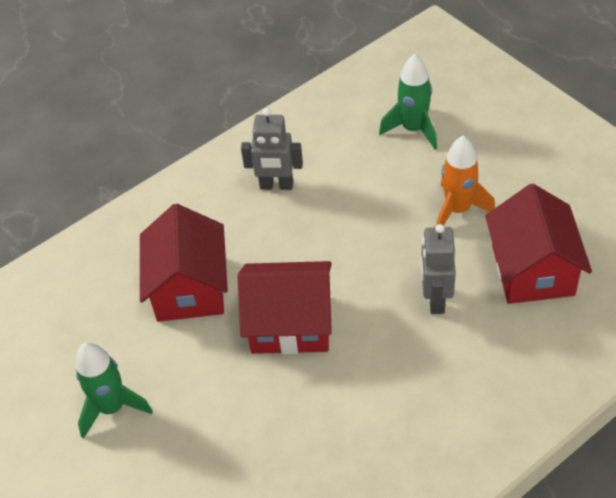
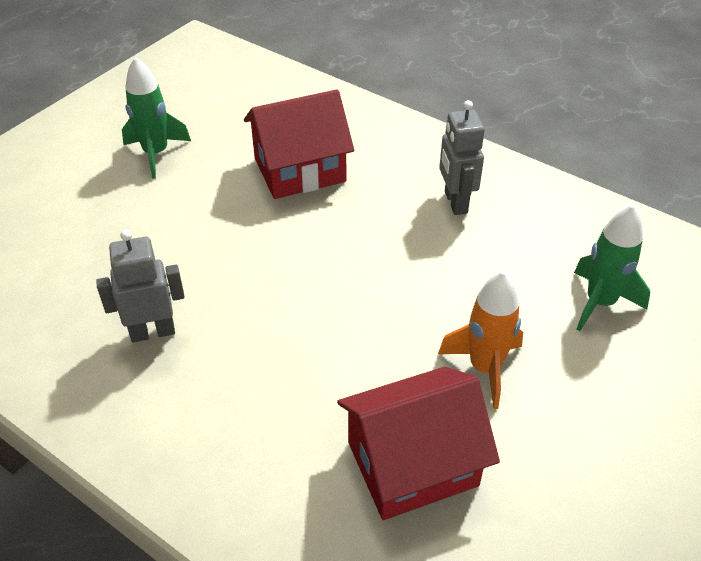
camera: 70 degrees right, 5 degrees down
red house [238,261,332,354] -> none
grey robot [421,224,456,314] -> grey robot moved to [96,229,185,342]

